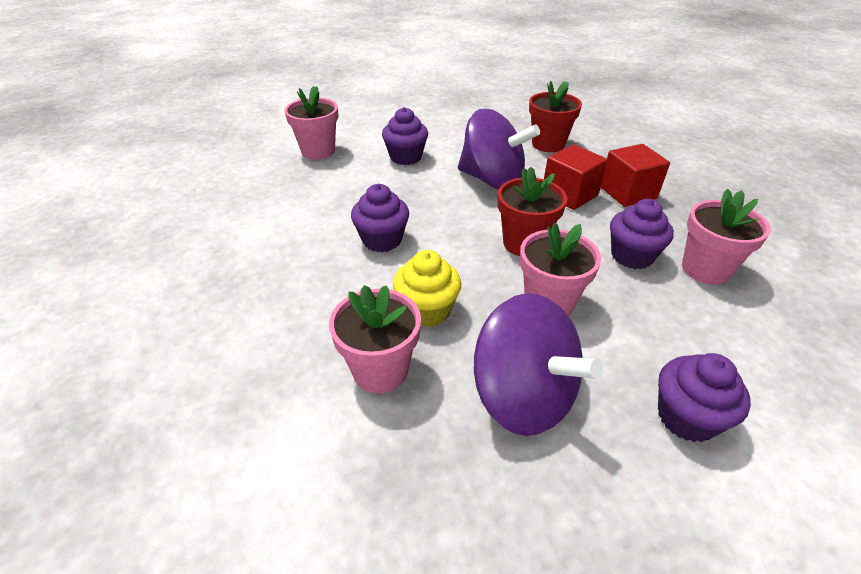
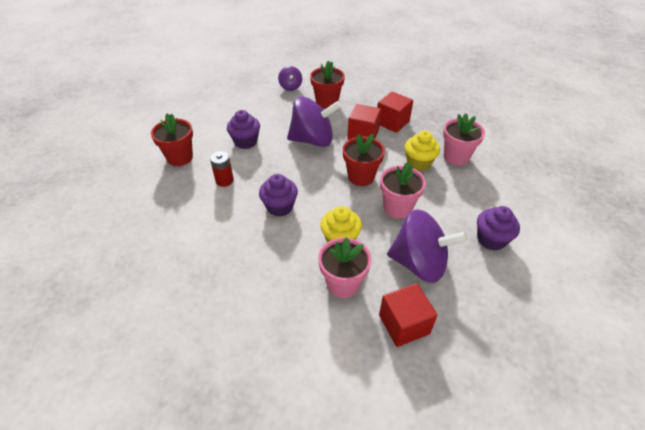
camera: 30 degrees left, 5 degrees up
pink flower pot [284,86,338,159] -> red flower pot [151,114,193,166]
purple cupcake [610,199,674,269] -> yellow cupcake [405,131,440,171]
none -> red battery [210,151,234,187]
none -> purple spinning top [278,66,302,91]
none -> red cube [379,283,437,347]

